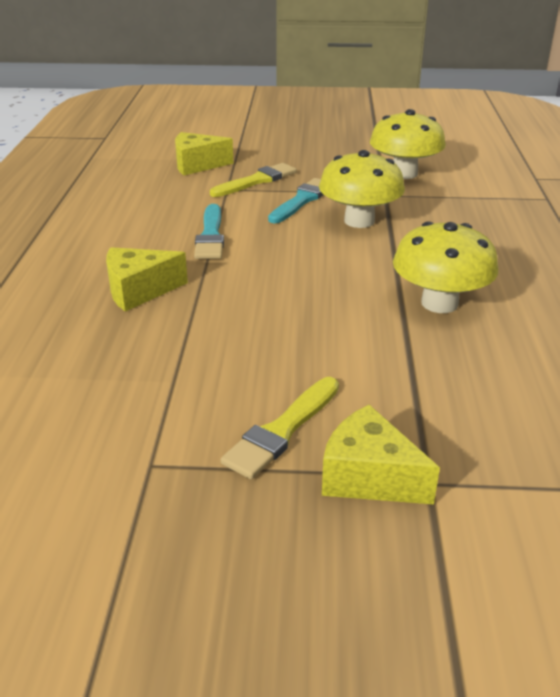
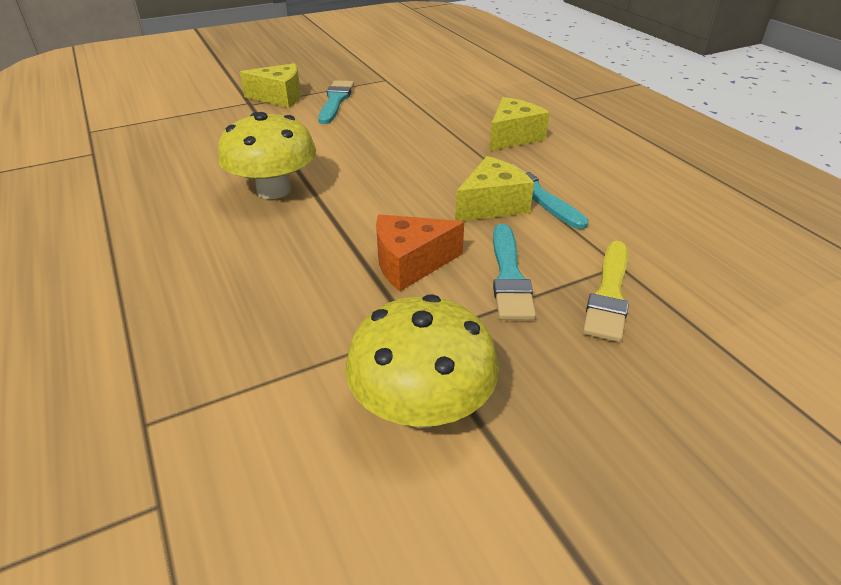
camera: 150 degrees right, 5 degrees up
yellow cheese [175,132,233,176] -> yellow cheese moved to [455,156,534,221]
yellow brush [221,377,339,479] -> turquoise brush [318,80,354,124]
yellow mushroom [319,150,405,228] -> orange cheese [376,214,464,291]

